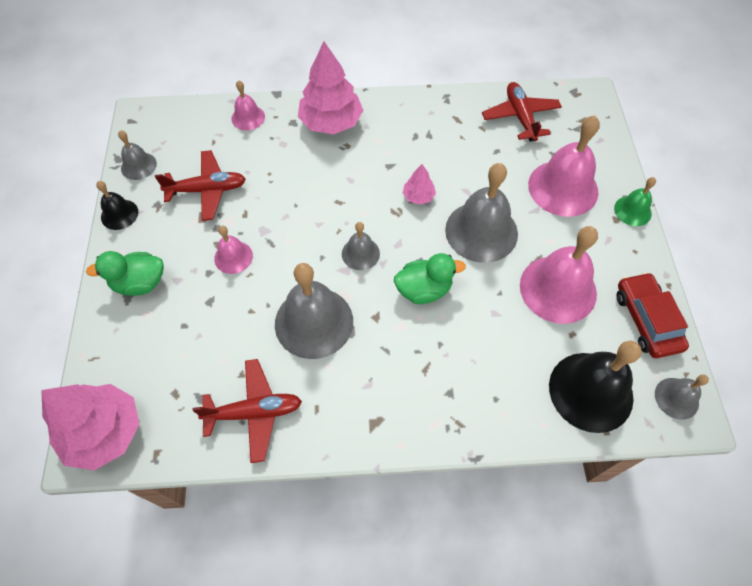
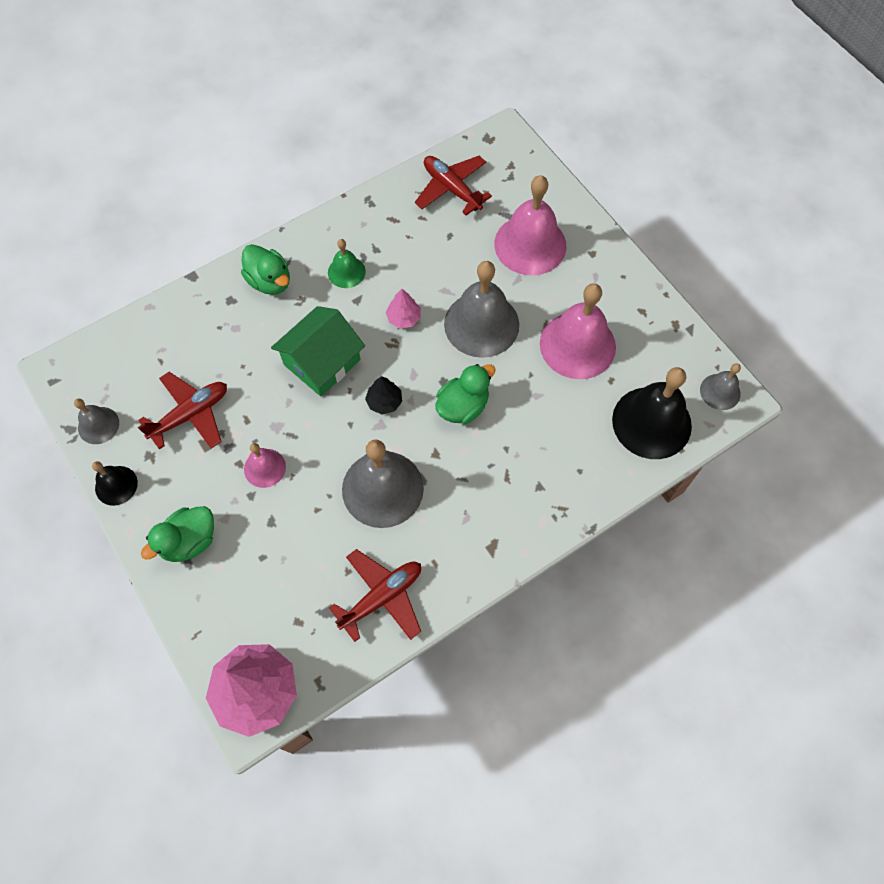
camera: 30 degrees left, 5 degrees up
pink bell [231,80,265,130] -> none
pink tree [298,42,363,134] -> green duck [241,244,290,295]
grey bell [342,222,380,270] -> black tree [365,376,402,414]
green bell [614,177,656,226] -> green bell moved to [328,239,366,288]
red car [617,272,689,358] -> none
none -> green house [271,306,365,396]

